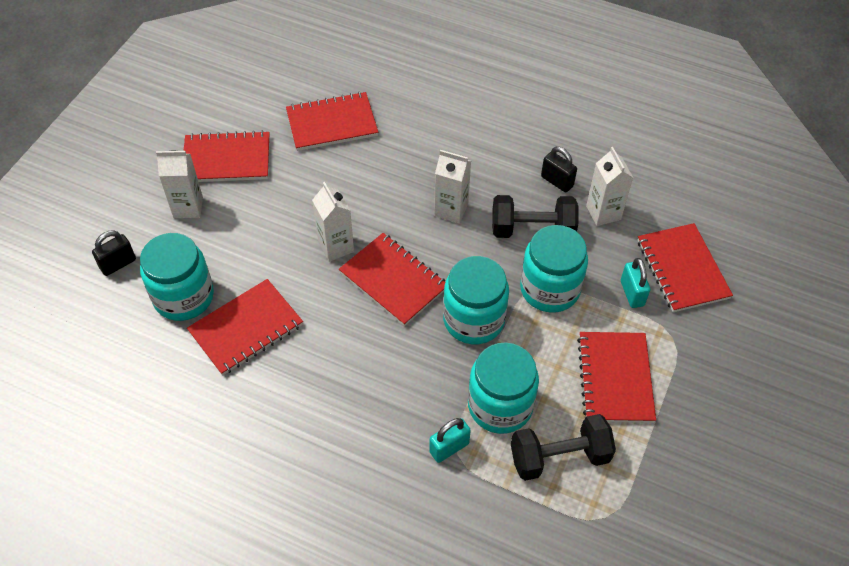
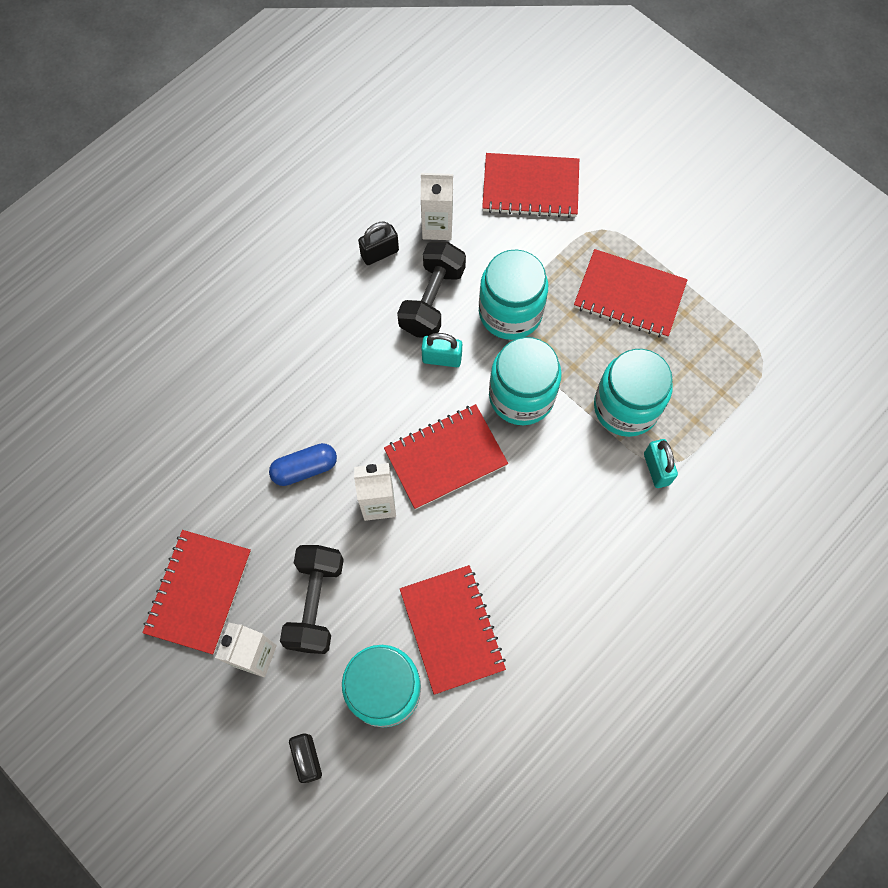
camera: 70 degrees left, 15 degrees up
red notebook [286,92,378,151] -> none
white carton [434,150,471,223] -> none
black dumbbell [511,414,616,481] -> black dumbbell moved to [280,545,344,654]
turquoise padlock [621,258,650,308] -> turquoise padlock moved to [421,333,462,367]
none -> blue capsule [269,443,337,486]

